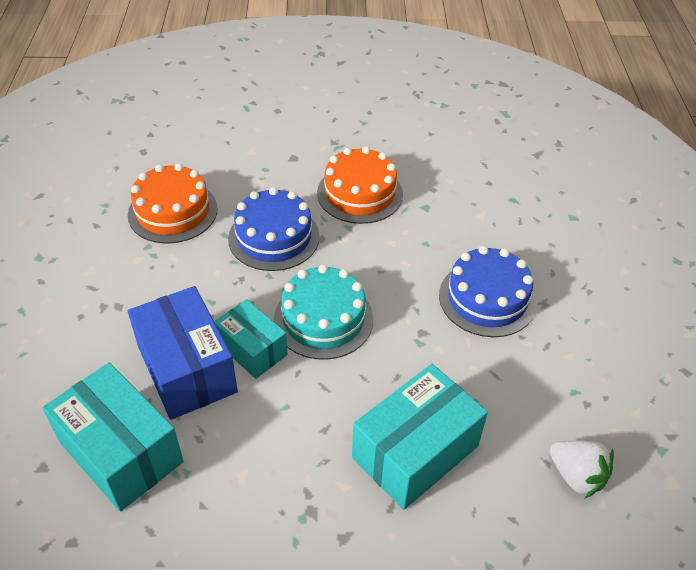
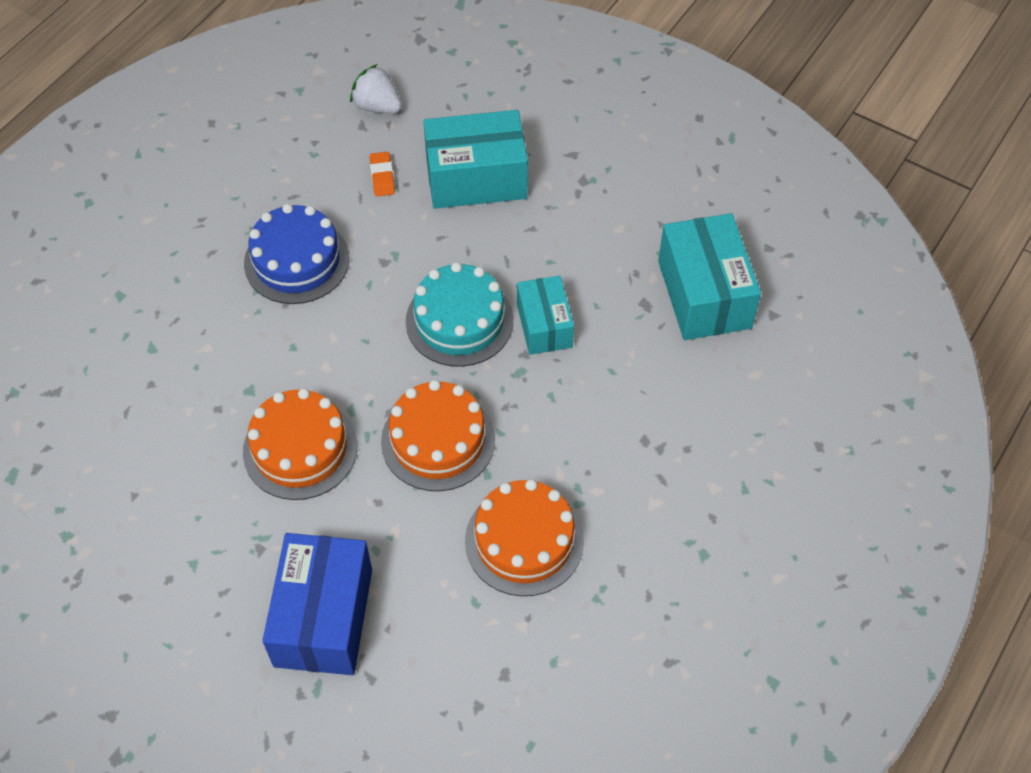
camera: 145 degrees left, 10 degrees up
blue box [128,286,238,420] -> blue box moved to [262,533,372,675]
blue cake [228,187,320,271] -> orange cake [381,380,495,491]
white strawberry [550,440,614,498] -> white strawberry turned 45 degrees counterclockwise [350,64,402,114]
none -> orange eraser [370,152,395,196]

